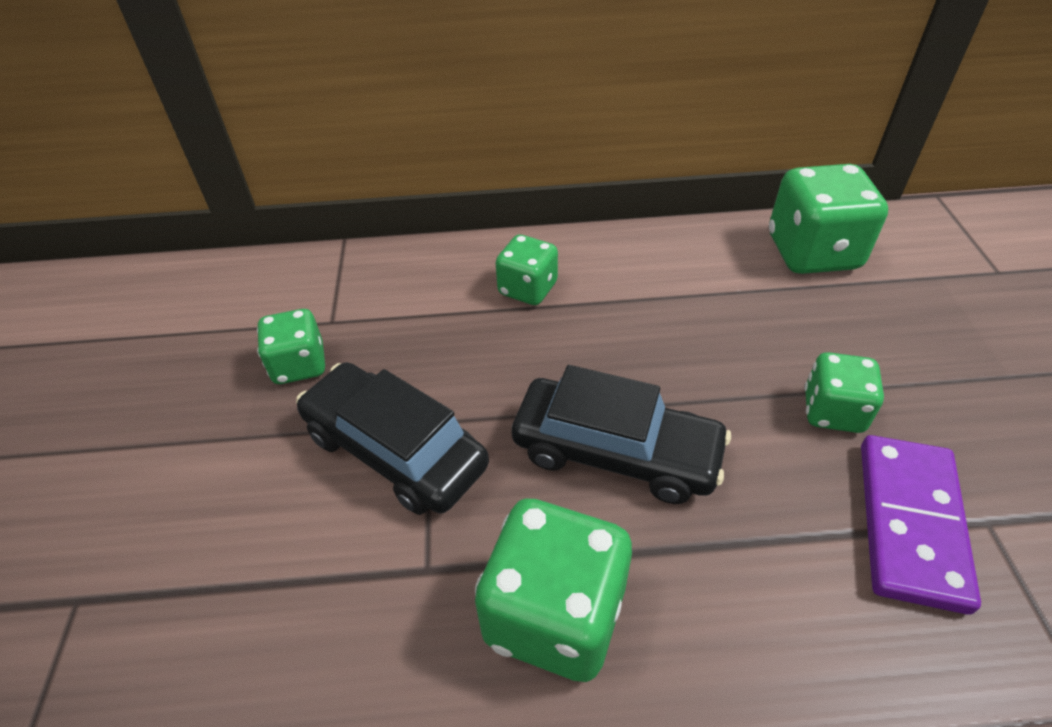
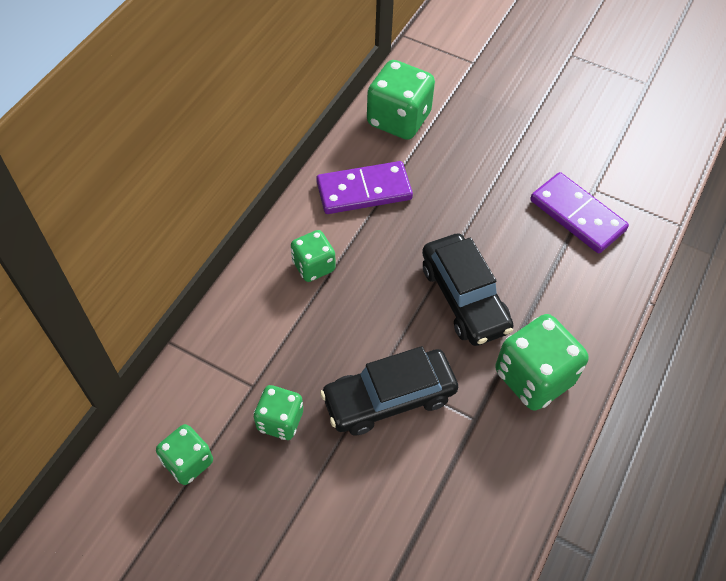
camera: 60 degrees left, 10 degrees up
black car [512,365,731,504] -> black car turned 105 degrees clockwise [422,233,514,346]
green dice [804,352,884,433] -> green dice moved to [156,424,213,485]
none -> purple domino [316,161,413,214]

